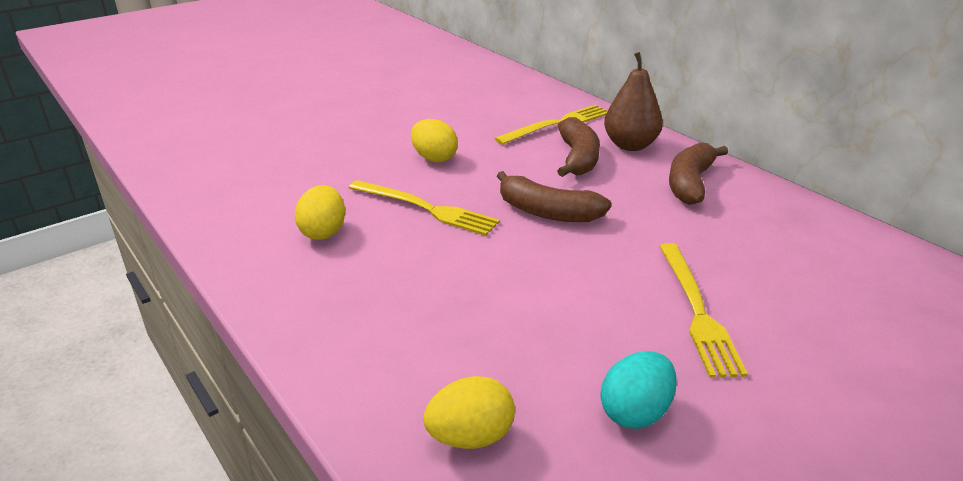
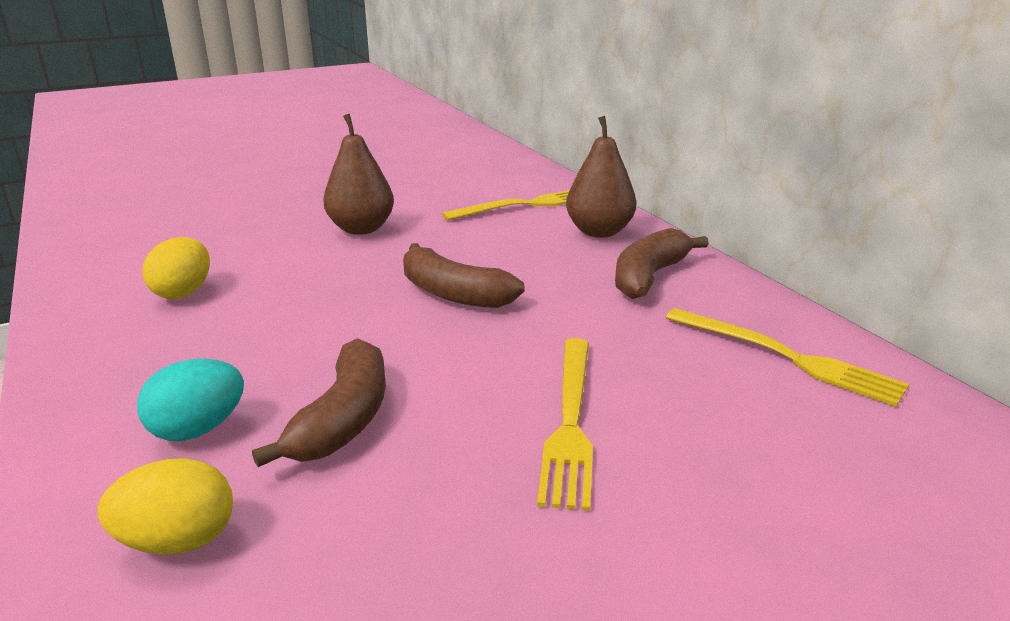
camera: 10 degrees right, 5 degrees down
yellow fork [349,180,500,236] -> yellow fork moved to [666,308,909,407]
yellow egg [411,119,458,162] -> brown pear [323,114,394,235]
brown banana [557,117,600,177] -> brown banana moved to [252,338,386,467]
turquoise egg [600,351,677,429] -> turquoise egg moved to [137,359,244,441]

